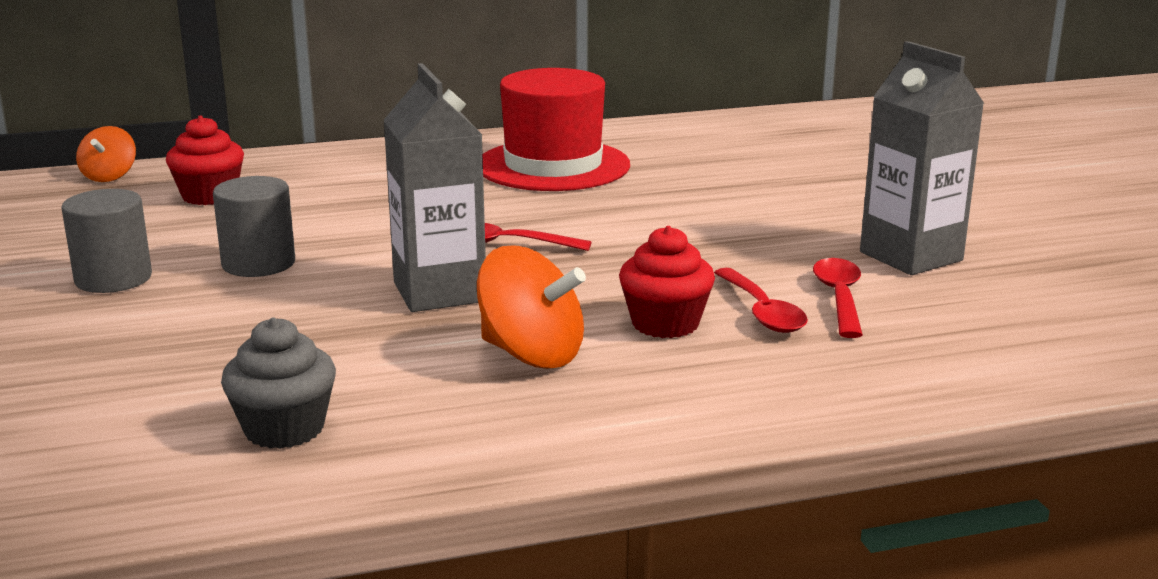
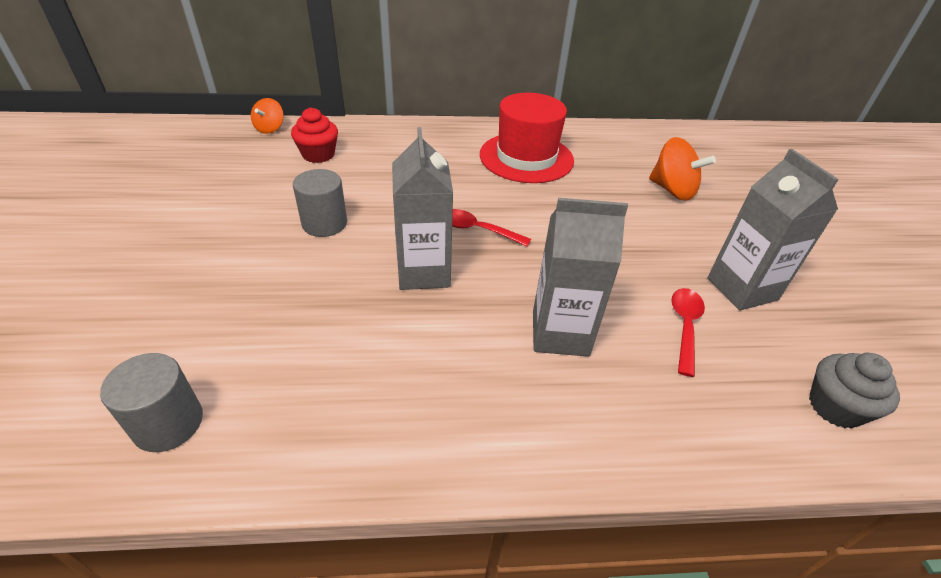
camera: 10 degrees right, 20 degrees up
grey cylinder [61,189,152,293] -> grey cylinder moved to [100,353,203,452]
grey cupcake [221,317,336,449] -> grey cupcake moved to [809,353,900,428]
orange spinning top [477,246,586,369] -> orange spinning top moved to [649,137,716,201]
red cupcake [619,226,715,338] -> grey carton [533,198,628,357]
red spoon [714,268,808,333] -> none

